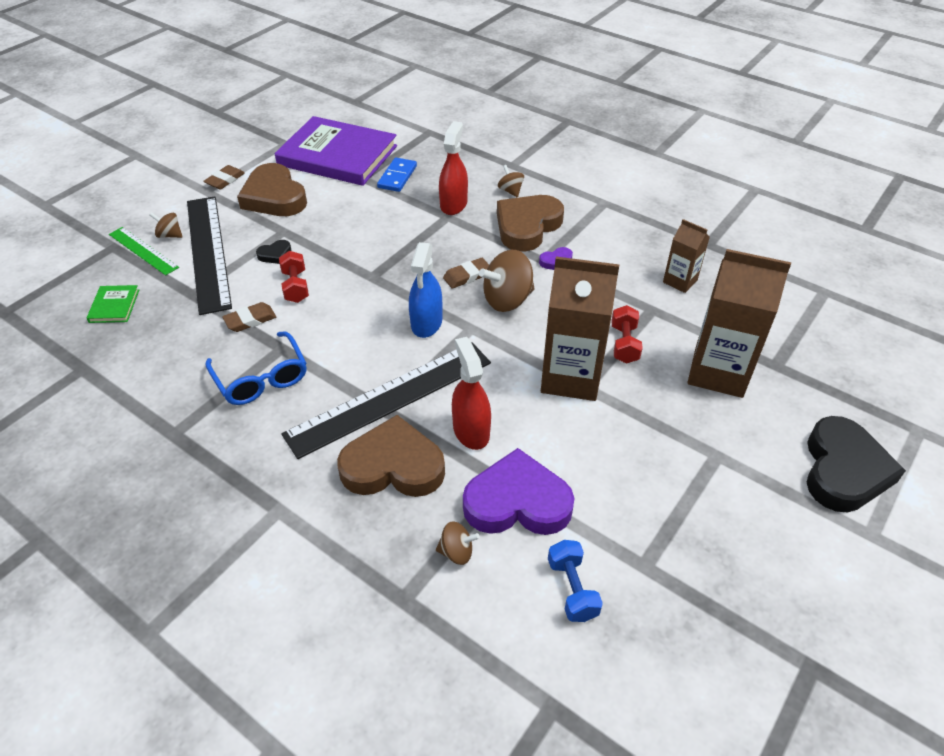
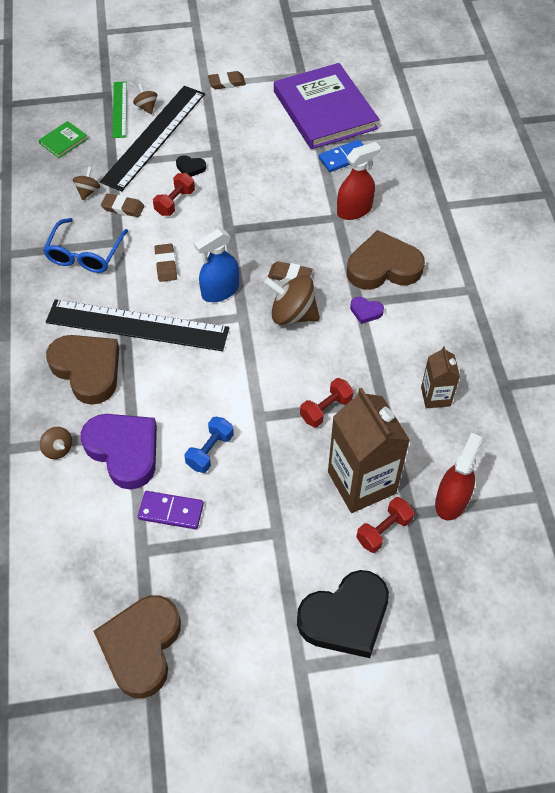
camera: 45 degrees right, 10 degrees up
brown heart [237,163,307,216] -> brown heart moved to [94,595,181,698]
red spray bottle [452,337,491,450] -> red spray bottle moved to [435,433,482,520]
brown spinning top [498,165,524,198] -> brown spinning top moved to [73,167,100,200]
brown carton [541,257,620,401] -> none
blue dumbbell [548,540,603,622] -> blue dumbbell moved to [185,417,234,473]
none -> purple domino [138,491,204,529]
none -> brown eraser [155,244,177,282]
none -> red dumbbell [356,497,414,553]

